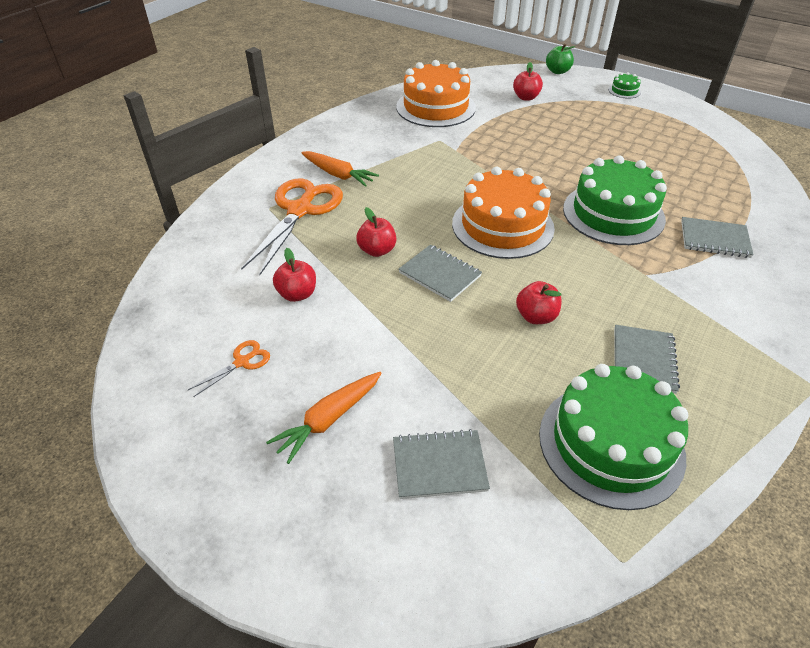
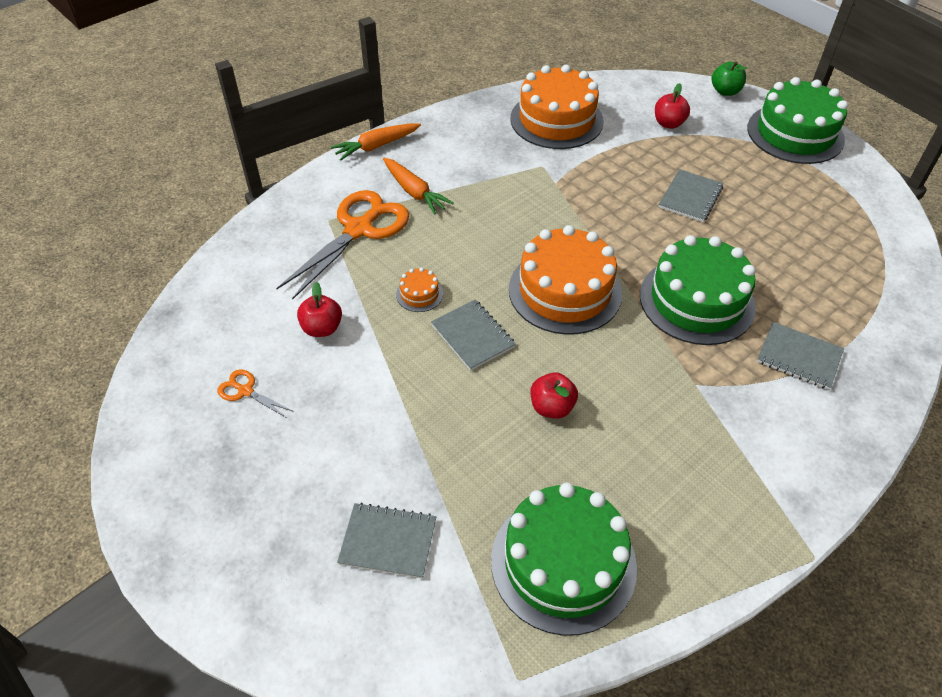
camera: 15 degrees right, 5 degrees up
orange scissors [188,340,270,397] -> orange scissors turned 120 degrees counterclockwise [217,369,294,418]
orange carrot [266,372,381,464] -> orange carrot moved to [331,123,421,161]
red apple [356,207,396,257] -> orange cake [396,267,443,312]
green cake [608,72,641,99] -> green cake [747,77,848,164], size x2.41
grey notebook [614,325,680,394] -> grey notebook moved to [659,169,723,222]

